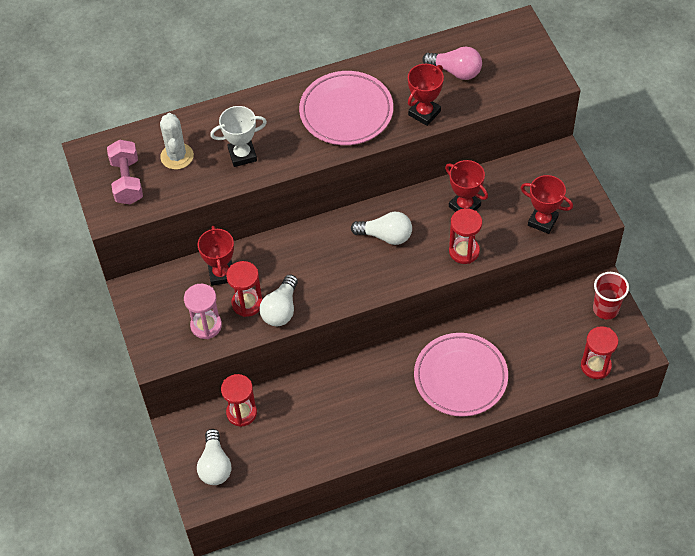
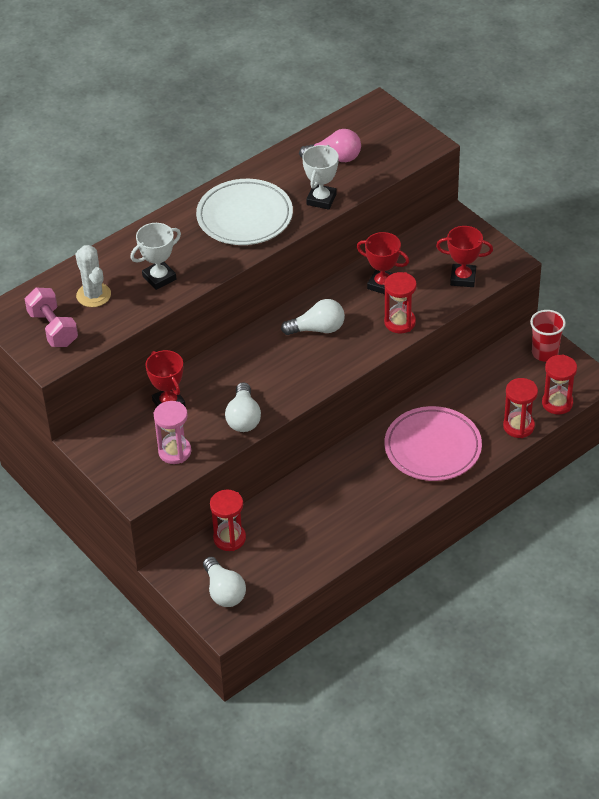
camera: 20 degrees left, 10 degrees down
red hourglass [226,261,262,317] -> red hourglass moved to [503,378,538,438]
pink plate [299,71,393,145] -> white plate [196,179,293,245]
red trophy [408,64,444,126] -> white trophy [302,145,339,210]

